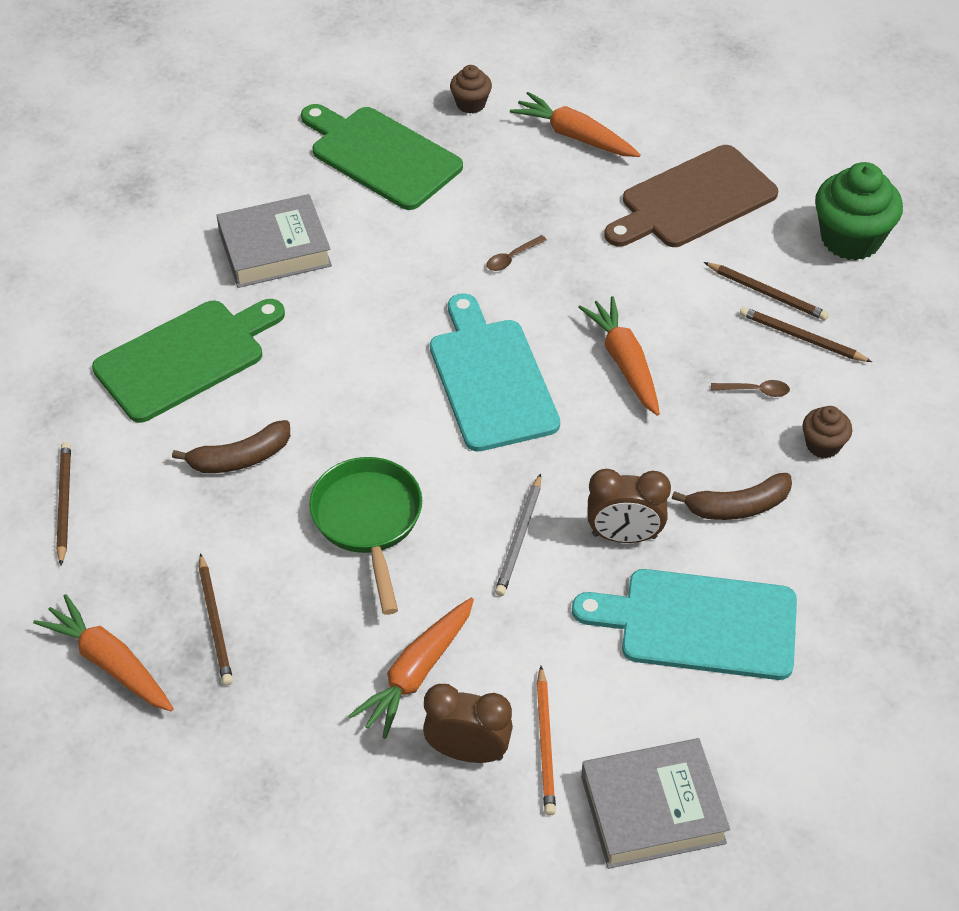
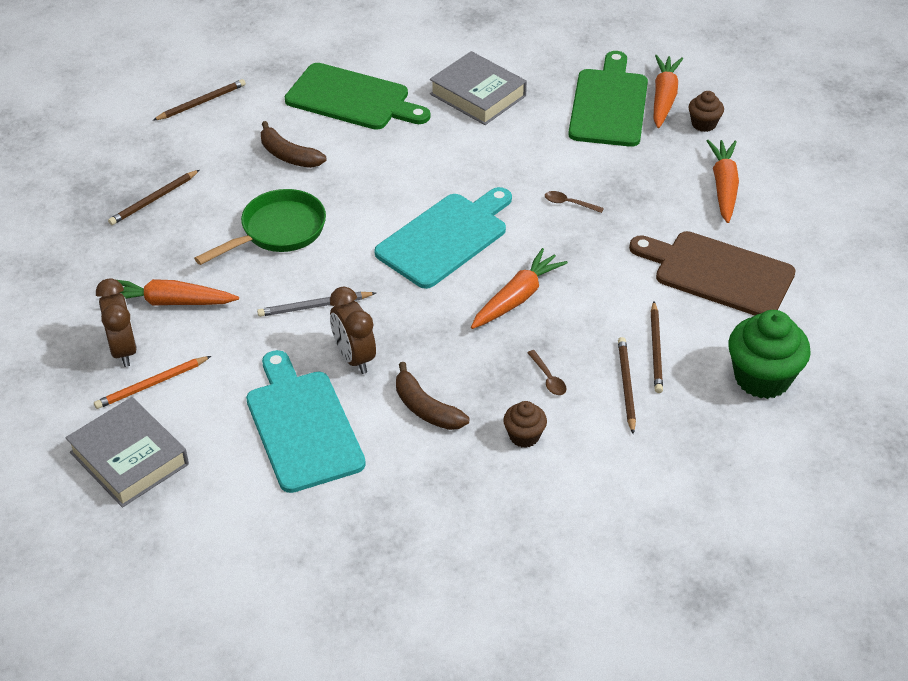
camera: 60 degrees right, 5 degrees down
orange carrot [33,594,174,711] -> orange carrot moved to [654,55,683,128]

